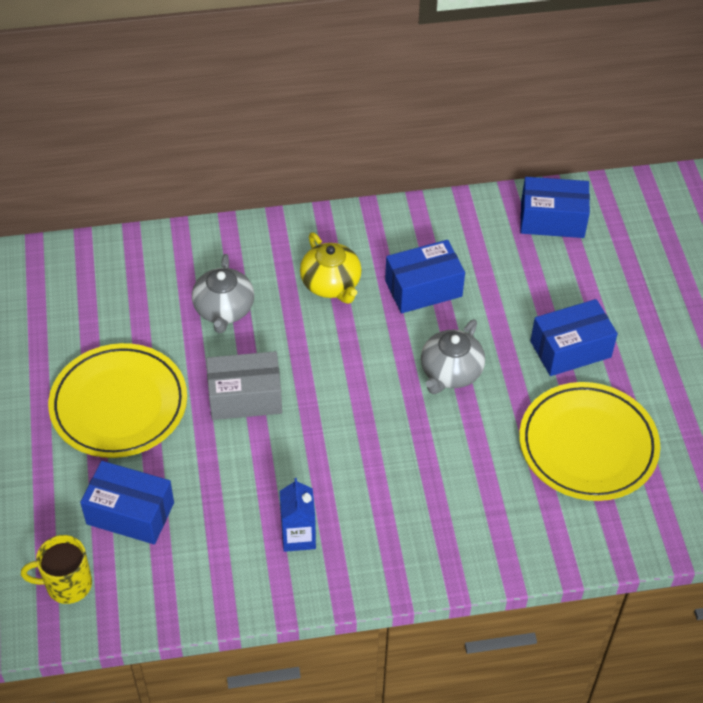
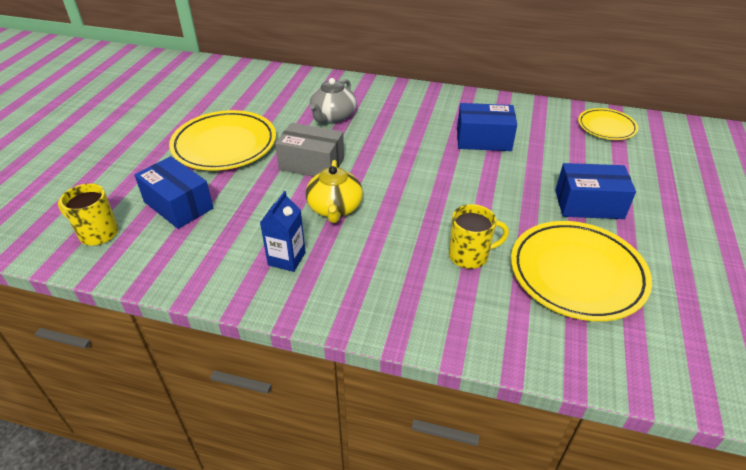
camera: 25 degrees right, 10 degrees down
yellow teapot [300,232,362,304] -> yellow teapot moved to [305,160,363,223]
grey teapot [421,319,485,394] -> none
blue box [520,177,590,238] -> yellow plate [578,108,638,140]
none -> yellow mug [449,204,509,269]

